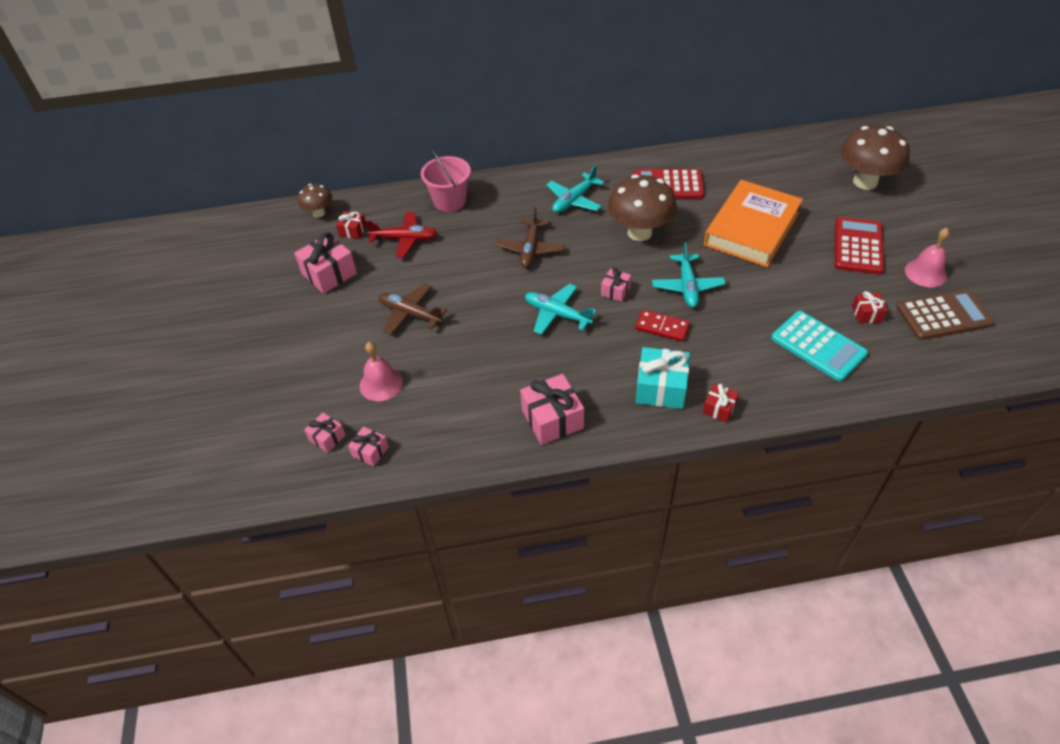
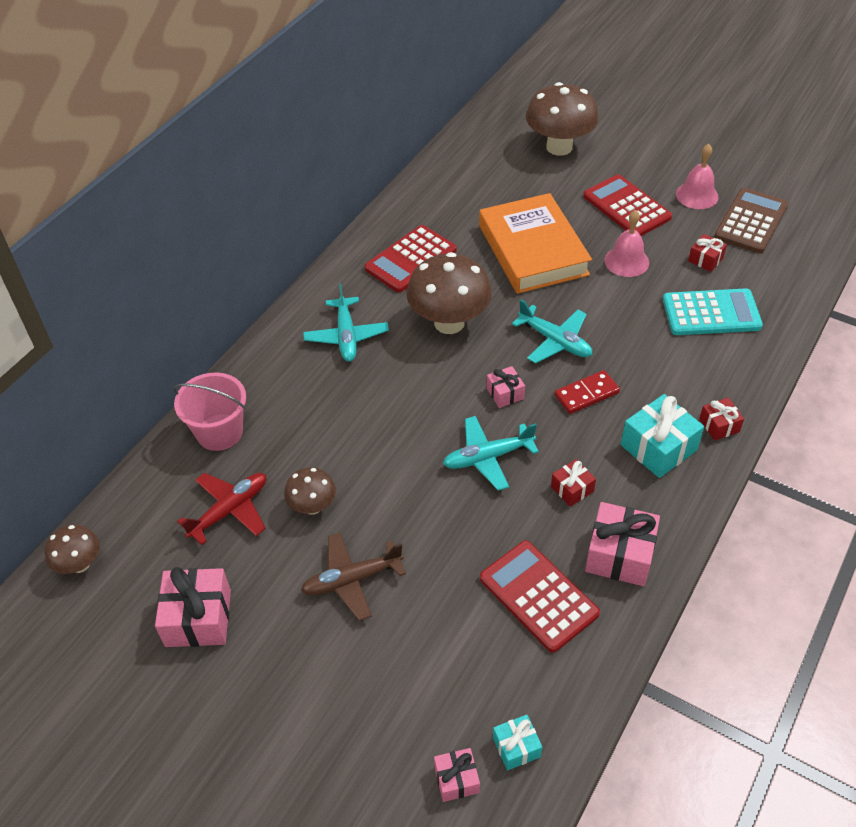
camera: 50 degrees left, 0 degrees up
red gift [336,211,367,239] -> red gift moved to [551,459,596,507]
pink gift [348,427,389,467] -> turquoise gift [493,715,542,770]
pink bell [360,342,403,401] -> pink bell moved to [604,210,649,277]
brown plane [496,207,565,268] -> none
none -> brown mushroom [284,467,336,515]
none -> red calculator [480,540,600,653]

